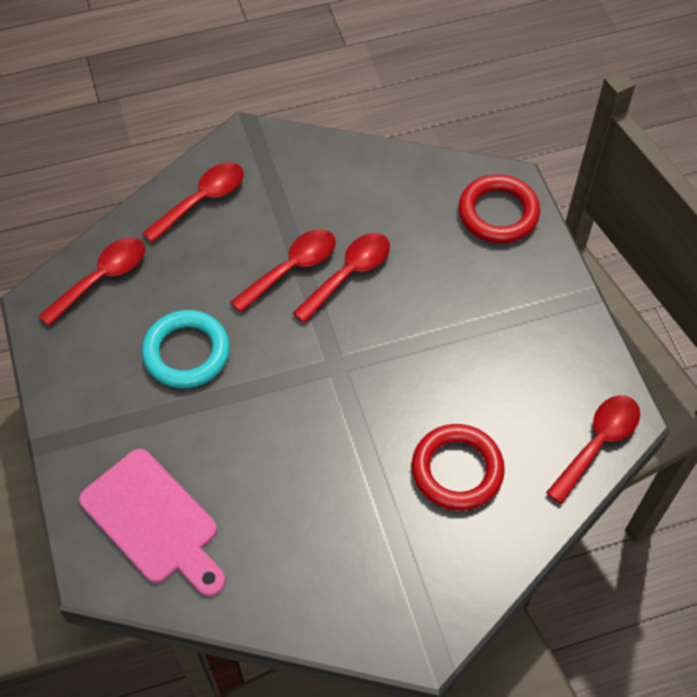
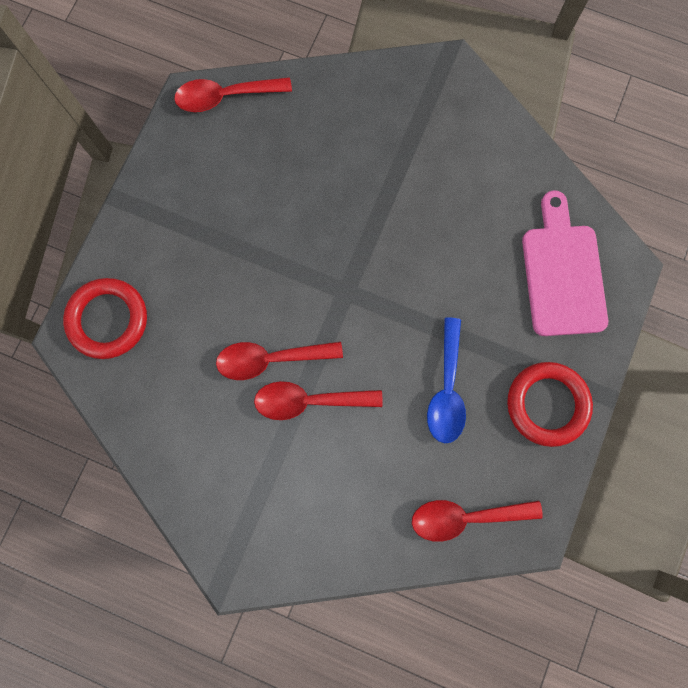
camera: 140 degrees left, 20 degrees up
red spoon [142,162,244,243] -> none
turquoise ring [142,310,230,388] -> blue spoon [427,318,466,443]
red ring [412,424,505,511] -> red ring moved to [507,362,593,447]

